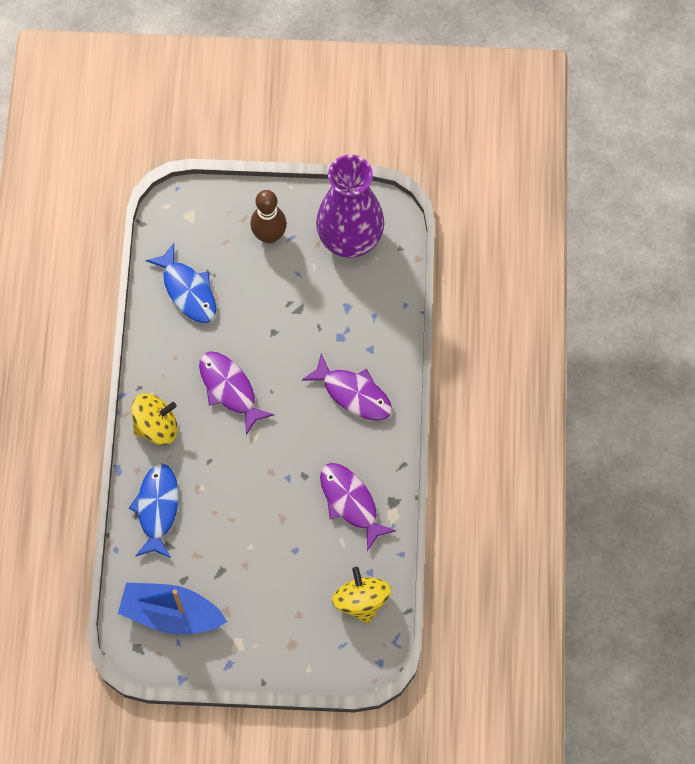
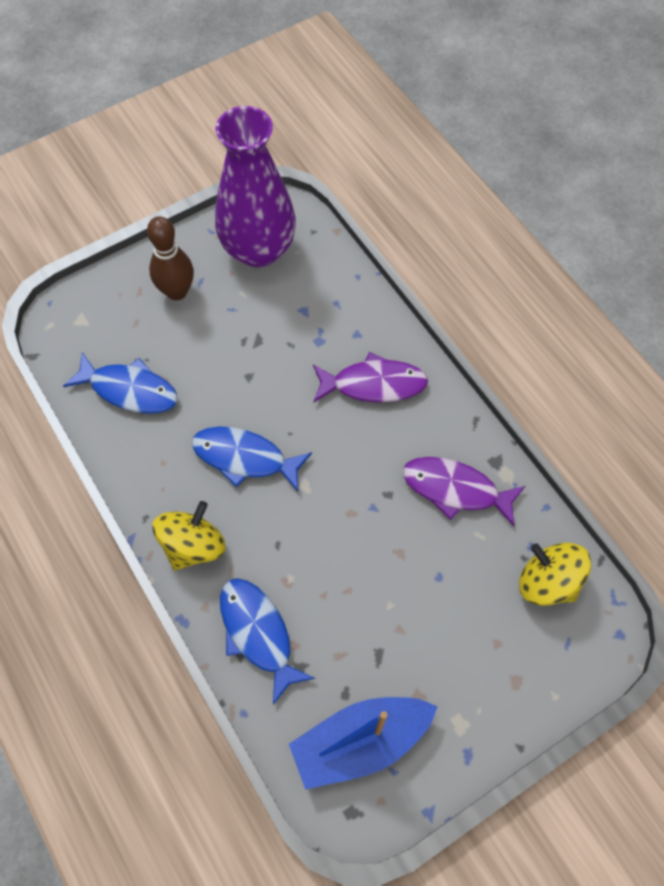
camera: 35 degrees left, 5 degrees down
purple fish [199,351,274,435] -> blue fish [192,427,312,492]

